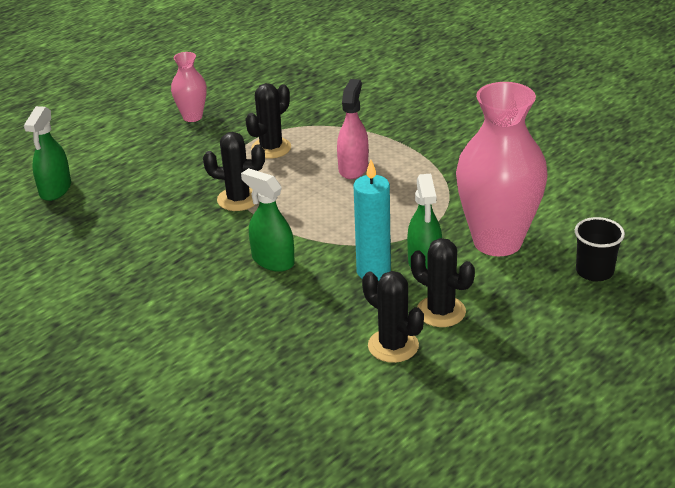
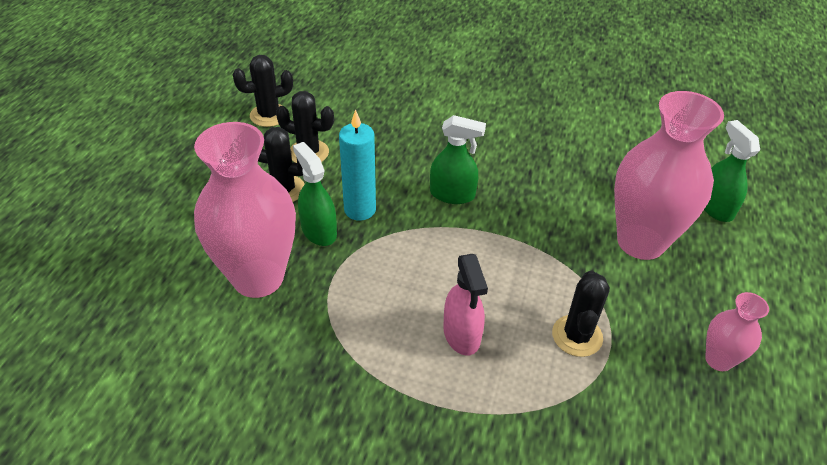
camera: 150 degrees right, 10 degrees up
black cactus [203,132,265,211] -> black cactus moved to [233,55,293,127]
black cup [575,217,625,281] -> none
none -> pink vase [614,91,724,260]

